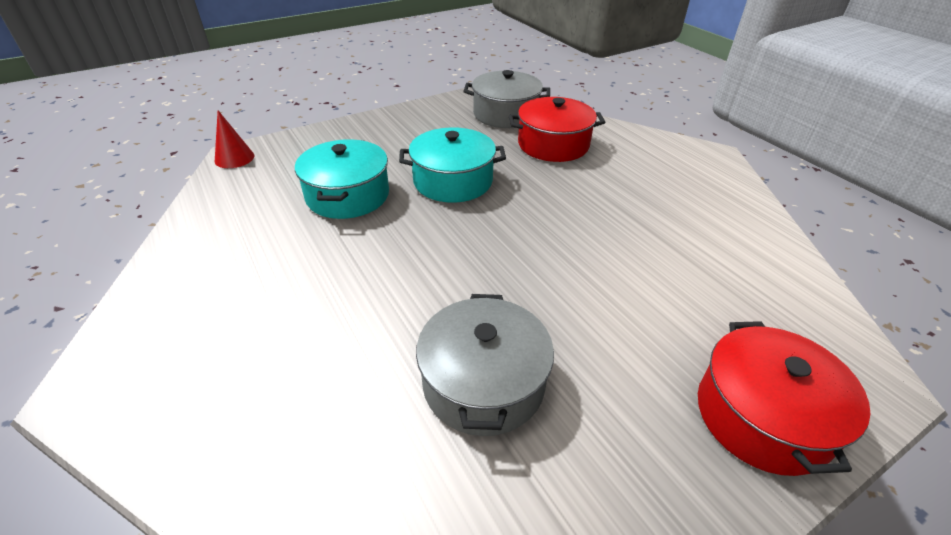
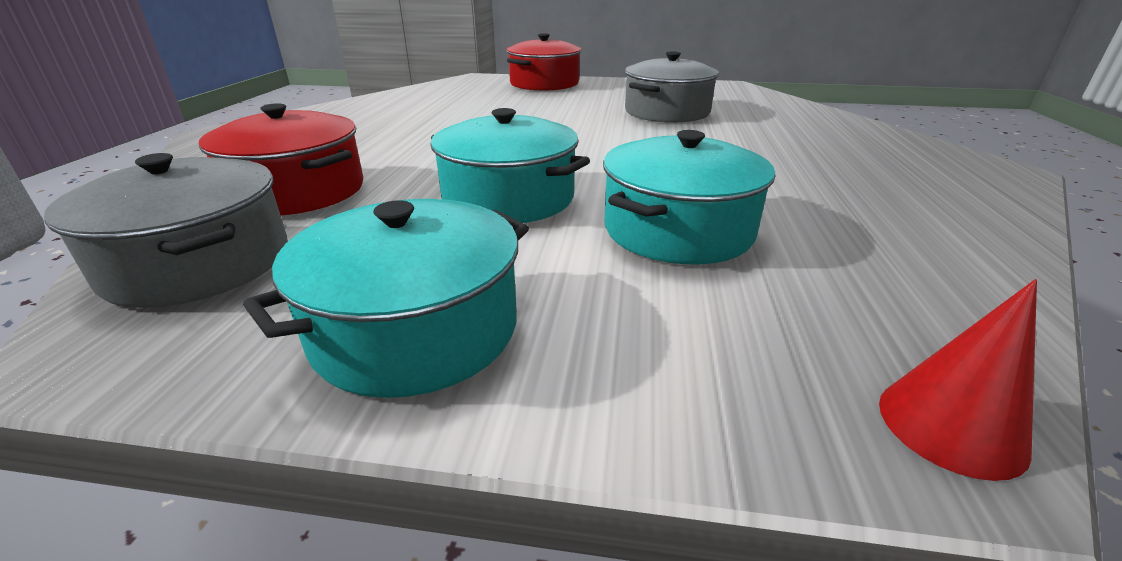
camera: 140 degrees left, 10 degrees down
none -> turquoise pot [243,199,529,398]

